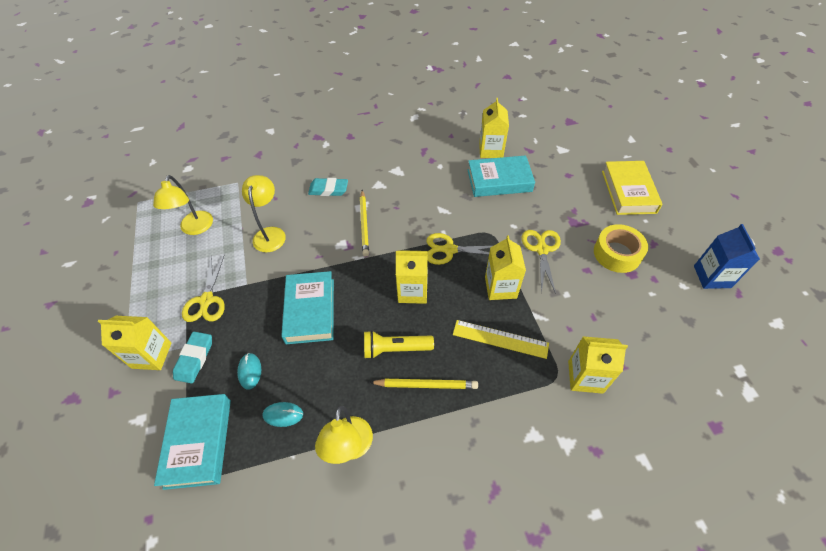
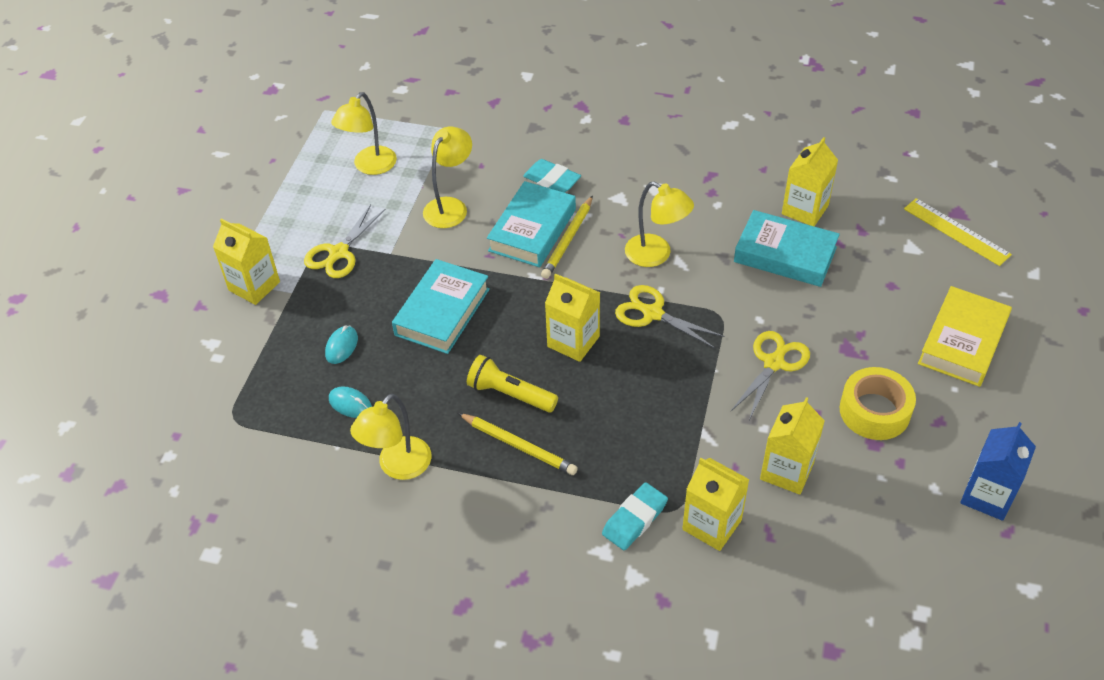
camera: 30 degrees right, 5 degrees down
turquoise book [154,394,231,490] -> turquoise book moved to [487,181,576,267]
turquoise eraser [173,332,212,384] -> turquoise eraser moved to [602,482,668,550]
yellow ruler [453,320,549,359] -> yellow ruler moved to [904,198,1012,266]
yellow carton [485,235,526,300] -> yellow carton moved to [760,397,825,495]
none -> yellow lamp [625,181,694,267]

